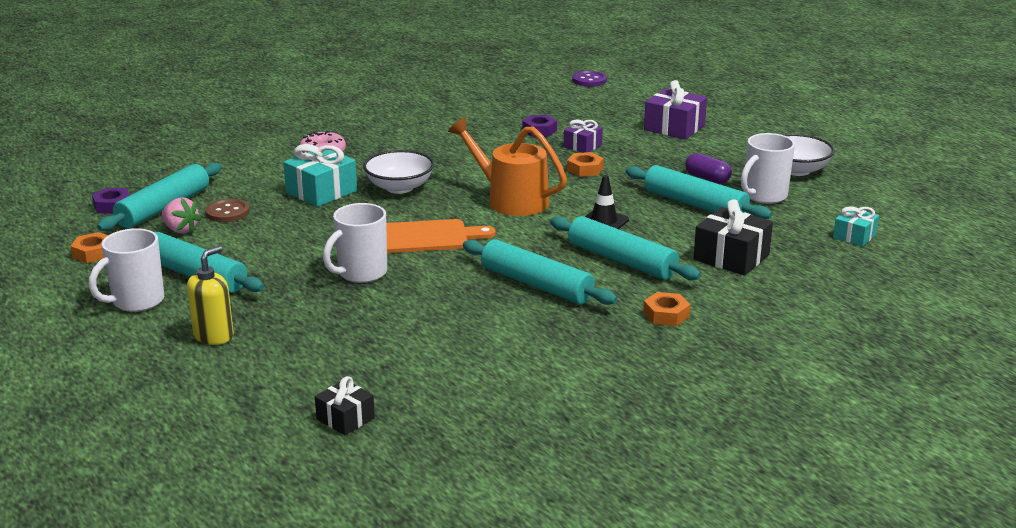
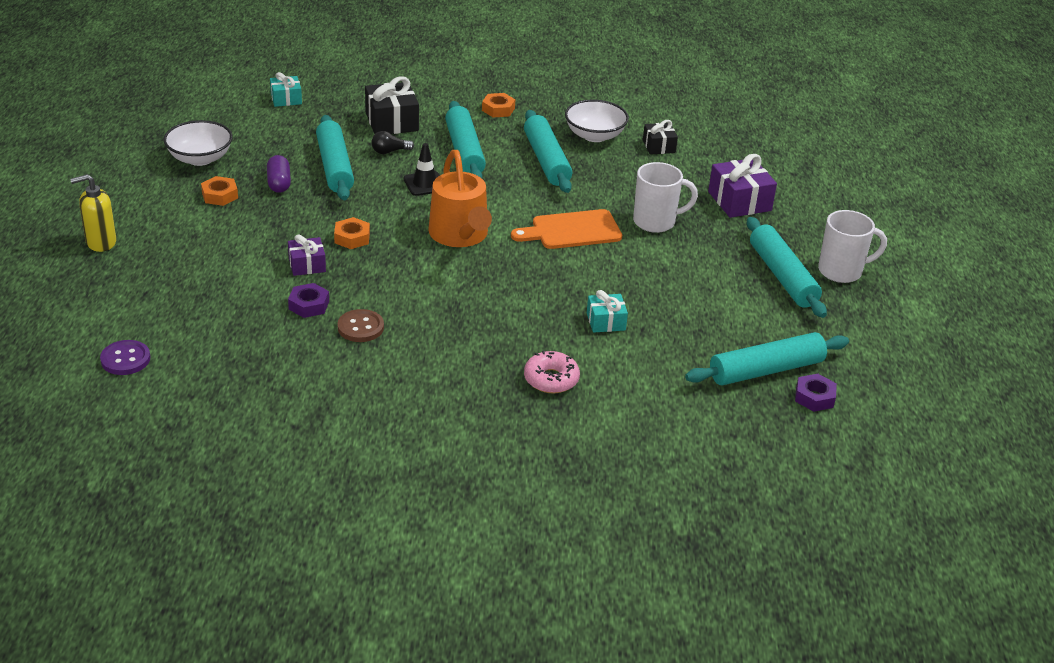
camera: 145 degrees left, 10 degrees up
orange nut [70,232,108,263] -> orange nut moved to [201,176,238,206]
pink strawberry [161,197,202,234] -> none
yellow soap dispenser [187,246,234,345] -> yellow soap dispenser moved to [70,174,116,252]
brown button [205,199,250,222] -> brown button moved to [337,309,384,342]
turquoise gift [283,144,357,207] -> turquoise gift [587,290,628,333], size x0.60
black gift [315,376,375,435] -> black gift moved to [643,120,678,155]
white bowl [363,150,434,194] -> white bowl moved to [565,100,629,142]
orange cutting board [386,219,495,253] -> orange cutting board turned 45 degrees counterclockwise [511,209,622,249]
purple gift [644,80,707,140] -> purple gift moved to [708,154,777,218]
white mug [741,133,795,204] -> none
none -> black light bulb [371,131,414,154]

